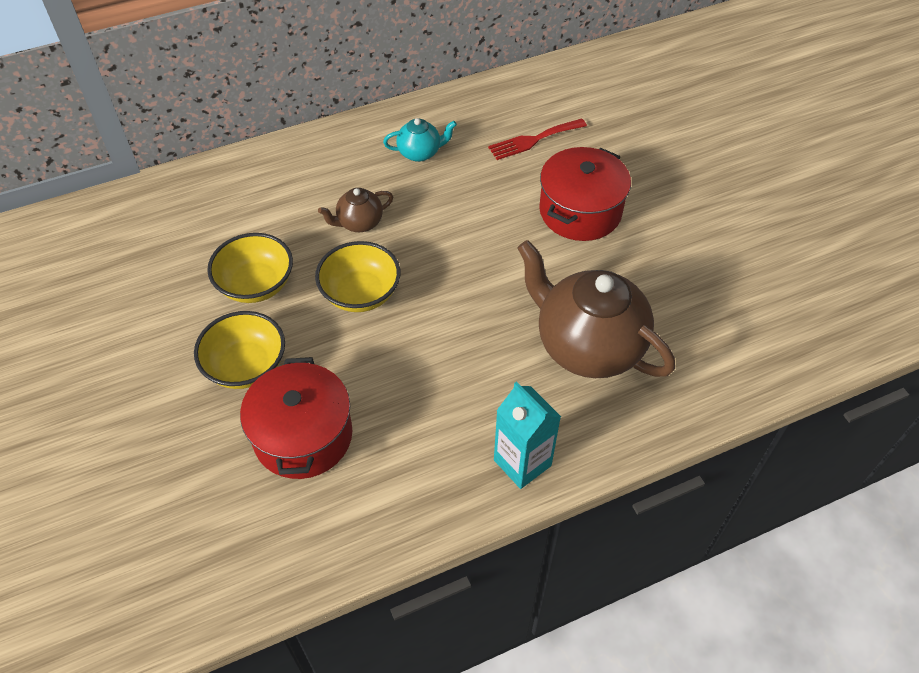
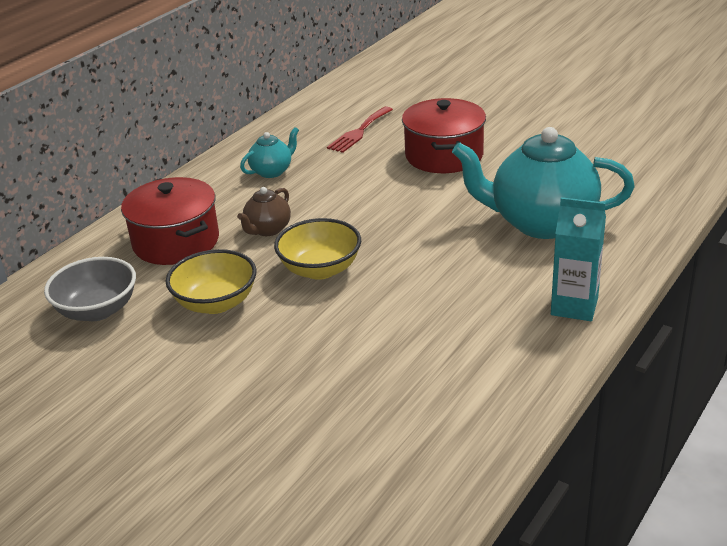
camera: 30 degrees left, 20 degrees down
yellow bowl [194,311,285,389] -> none
red pot [240,357,352,479] -> red pot moved to [121,177,219,265]
brown teapot [517,240,675,378] -> turquoise teapot [452,127,635,239]
none -> grey bowl [44,257,136,321]

